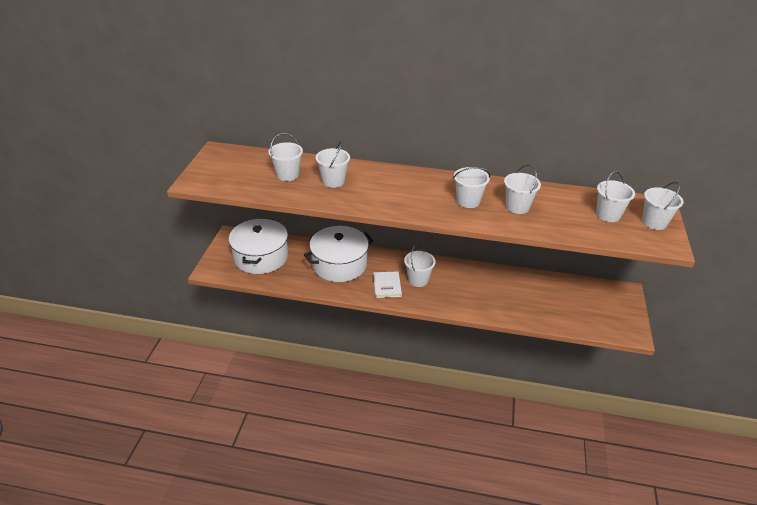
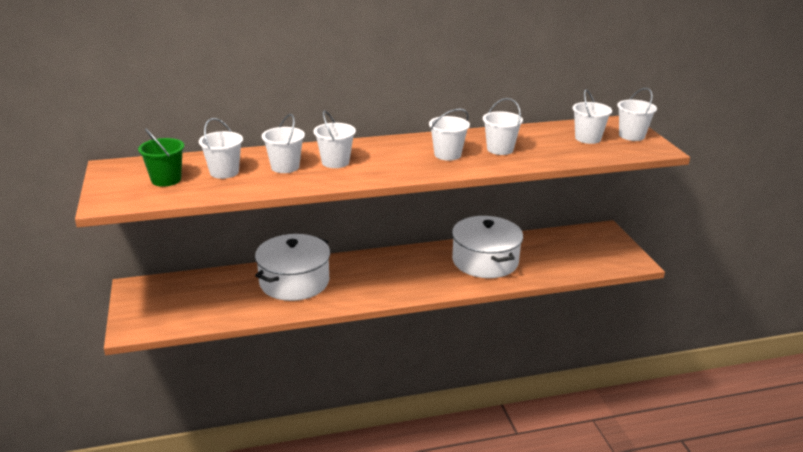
camera: 25 degrees left, 10 degrees down
white pot [229,218,288,274] -> white pot moved to [452,216,523,278]
white book [373,271,402,298] -> none
white bucket [404,245,436,287] -> white bucket moved to [314,111,356,168]
none -> green bucket [138,128,184,187]

